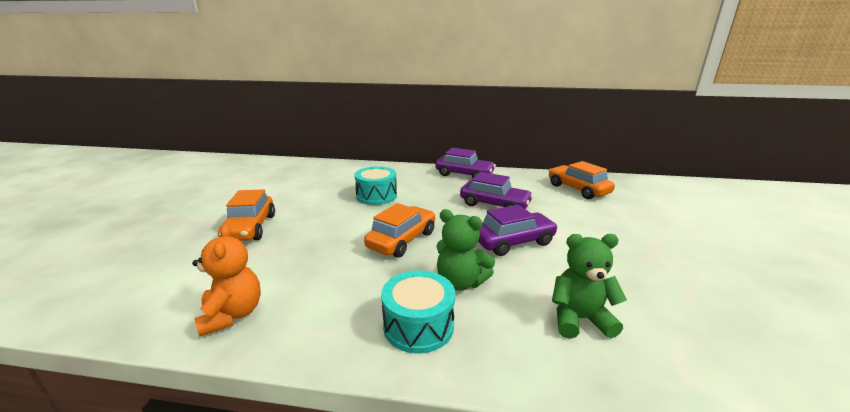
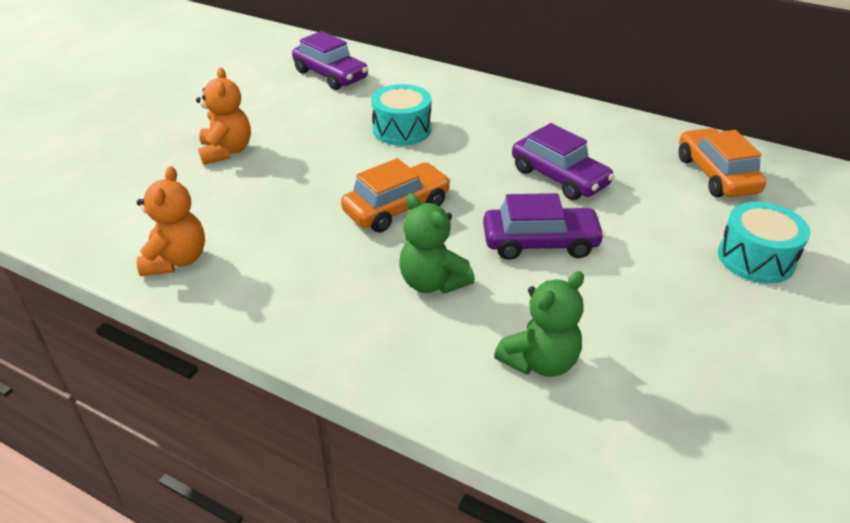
camera: 20 degrees right, 15 degrees up
orange car [218,189,275,241] -> orange teddy bear [196,68,251,165]
turquoise drum [381,270,455,354] -> turquoise drum moved to [718,202,810,284]
purple car [435,148,496,178] -> purple car moved to [292,31,368,90]
green teddy bear [552,234,627,339] -> green teddy bear turned 120 degrees clockwise [494,271,584,377]

